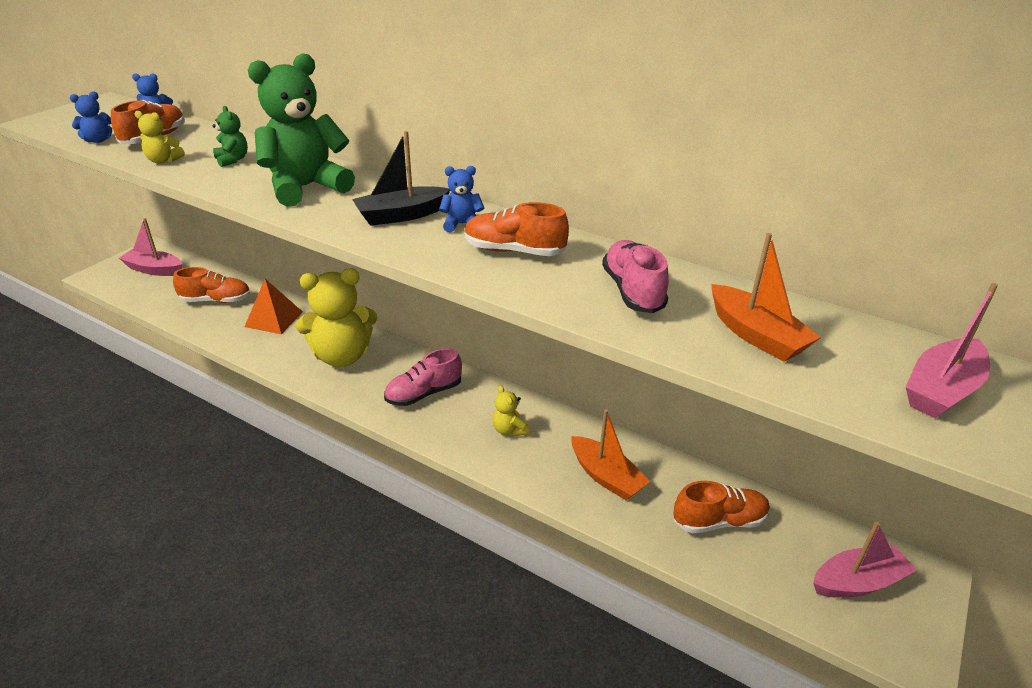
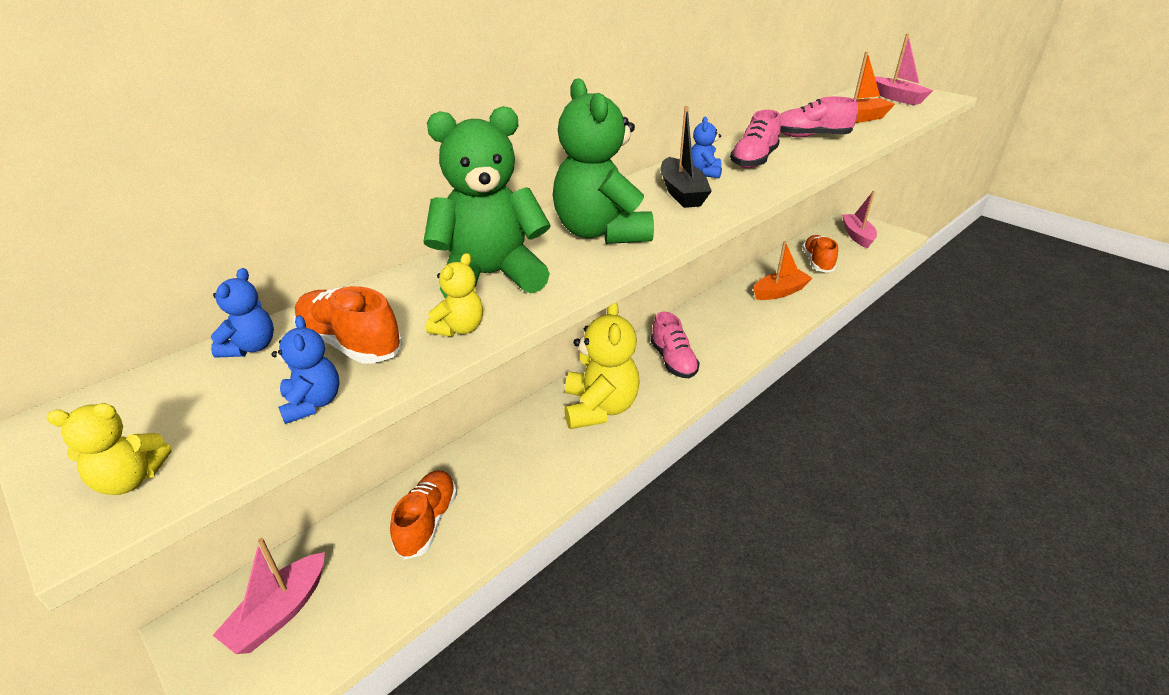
camera: 75 degrees left, 0 degrees up
green teddy bear [213,106,248,167] -> green teddy bear [424,106,551,299], size x2.26
orange pyramid [244,279,303,334] -> none
orange shoe [465,202,569,256] -> pink shoe [730,110,781,168]
yellow teddy bear [492,385,529,437] -> yellow teddy bear moved to [46,403,172,495]

